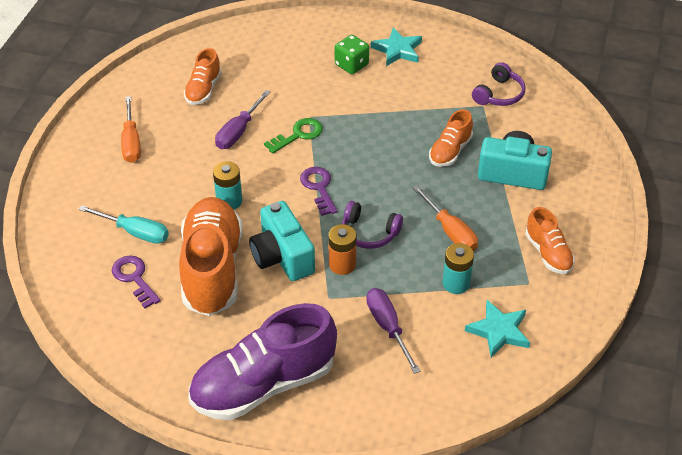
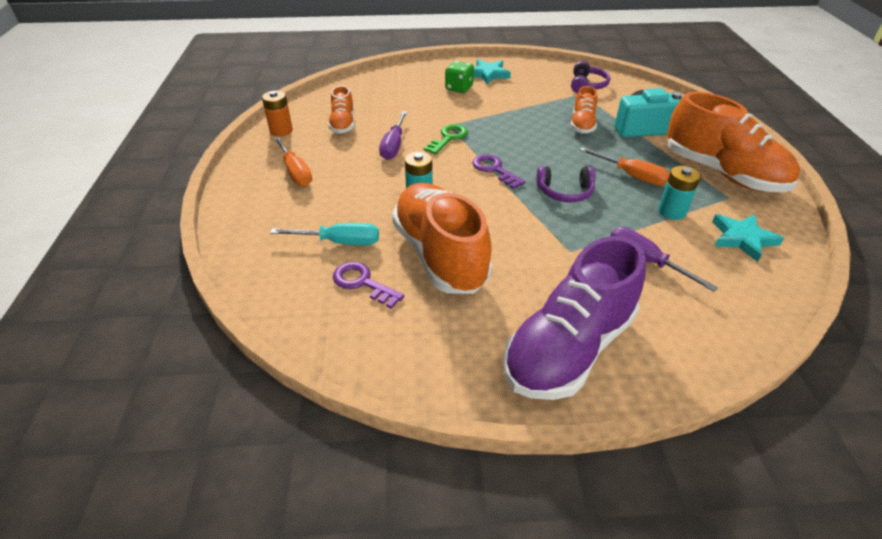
camera: 20 degrees left, 5 degrees down
turquoise camera [249,201,315,281] -> none
orange battery [328,224,357,275] -> orange battery moved to [262,91,293,137]
orange shoe [525,207,575,274] -> orange shoe [667,92,800,192], size x1.99

